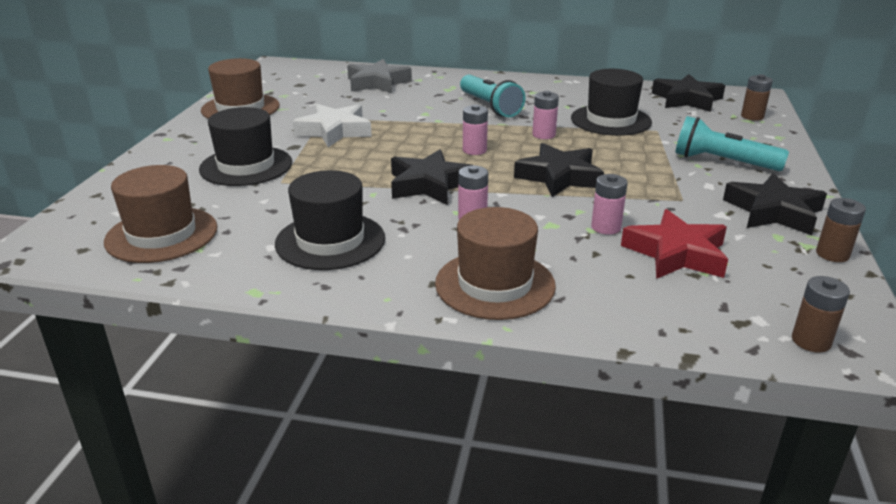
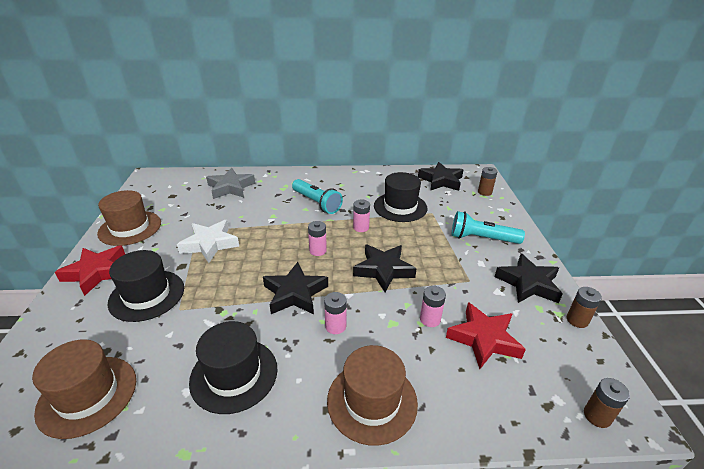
camera: 15 degrees left, 5 degrees up
none -> red star [55,246,125,296]

